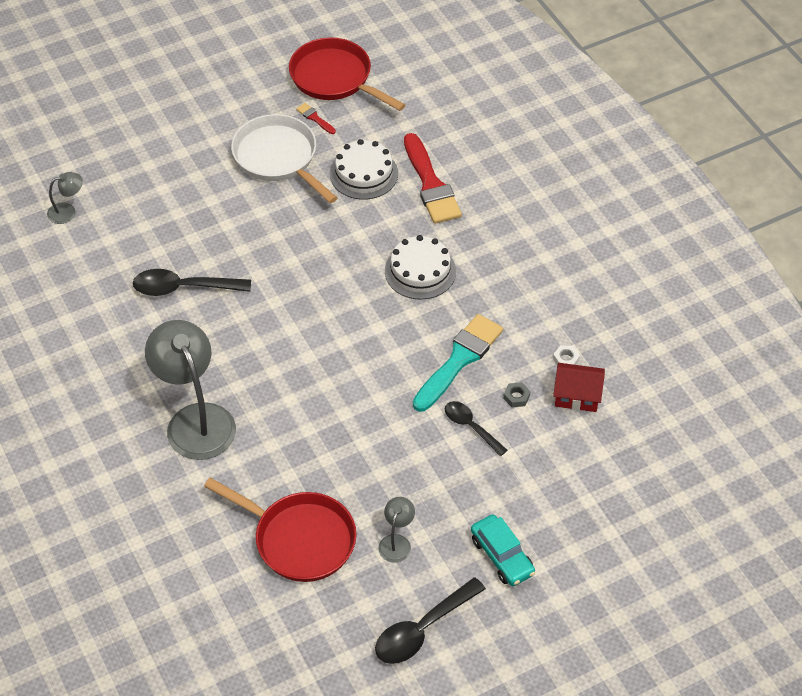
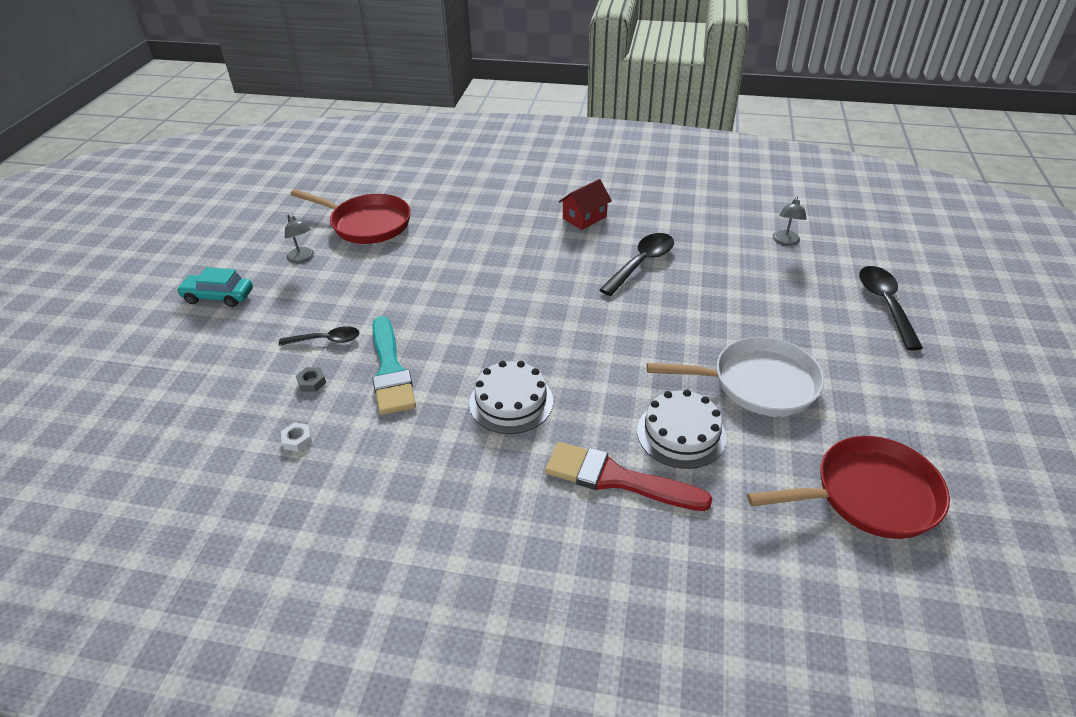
camera: 130 degrees right, 10 degrees down
grey lamp [145,320,236,460] -> none
red pan [204,478,356,582] -> red pan turned 135 degrees counterclockwise [290,189,411,244]
red brush [296,103,336,134] -> none
black spoon [375,577,486,664] -> black spoon moved to [859,266,923,350]
red house [553,363,605,412] -> red house moved to [559,179,612,230]

